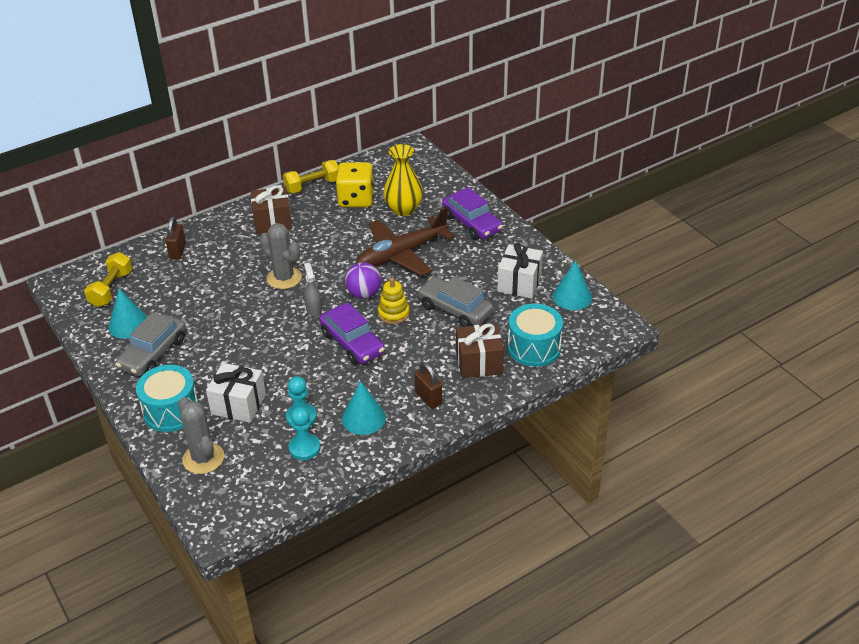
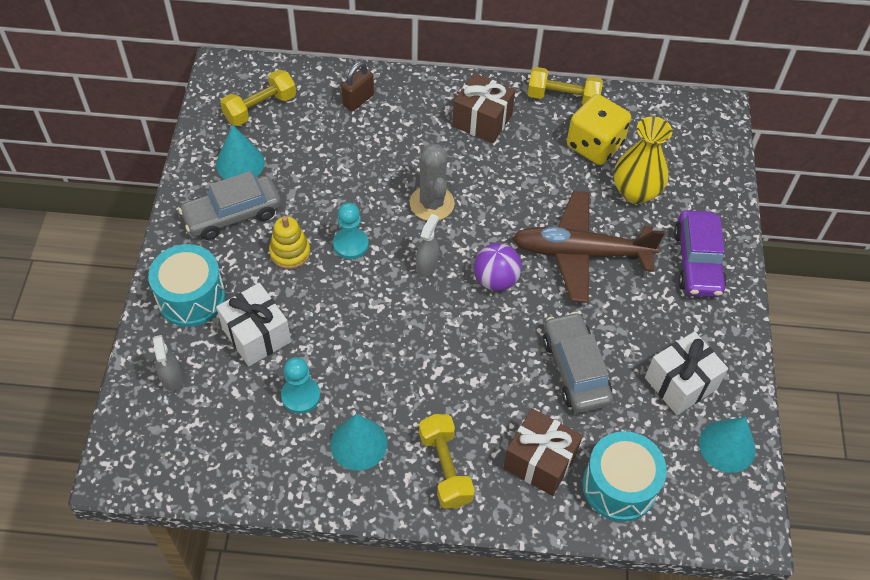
camera: 35 degrees right, 15 degrees up
grey cactus [178,397,224,474] -> grey spray bottle [153,335,183,391]
turquoise pawn [289,407,321,460] -> turquoise pawn moved to [333,203,369,259]
purple car [319,302,385,364] -> none
yellow stacking toy [378,278,410,324] -> yellow stacking toy moved to [269,216,310,269]
brown padlock [414,362,442,409] -> yellow dumbbell [419,414,475,509]

